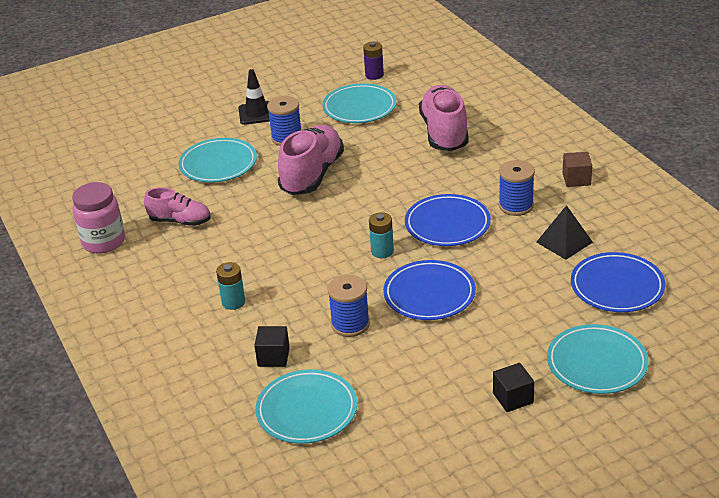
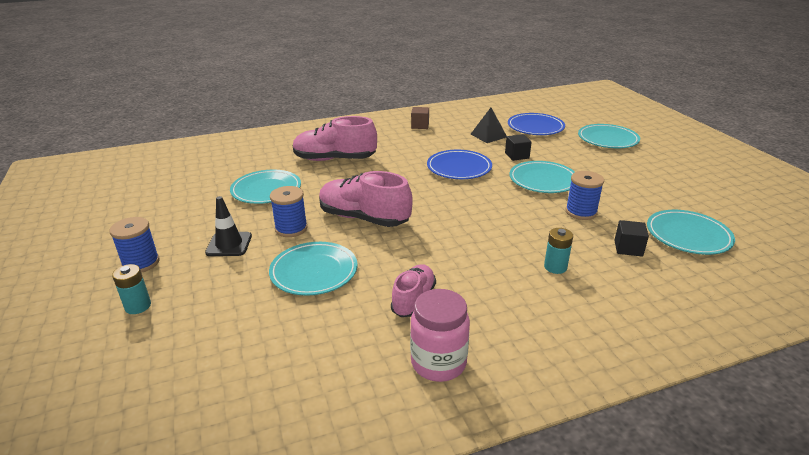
camera: 85 degrees left, 5 degrees down
purple battery [363,42,384,80] -> none
turquoise battery [369,212,394,258] -> turquoise battery moved to [112,264,151,314]
blue plate [383,260,476,320] -> turquoise plate [509,161,575,193]
black cube [493,363,535,412] -> black cube moved to [505,134,532,161]
blue spool [499,160,535,216] -> blue spool moved to [109,217,160,273]

